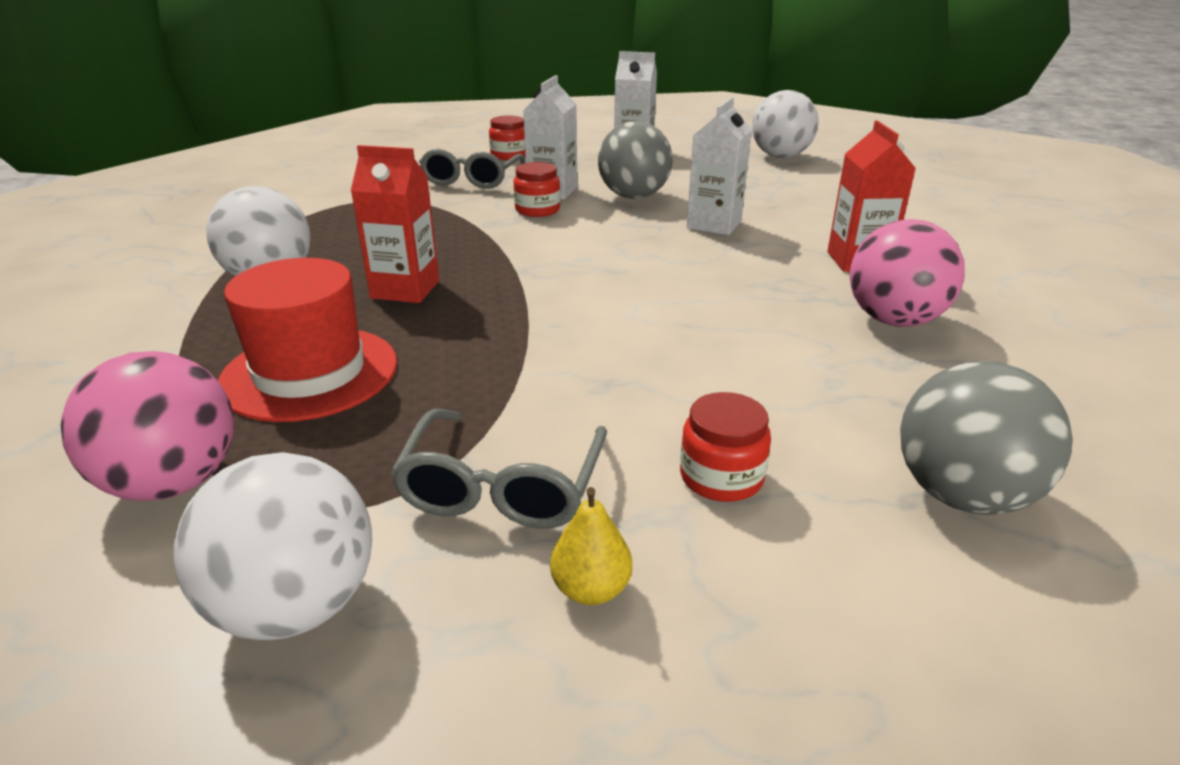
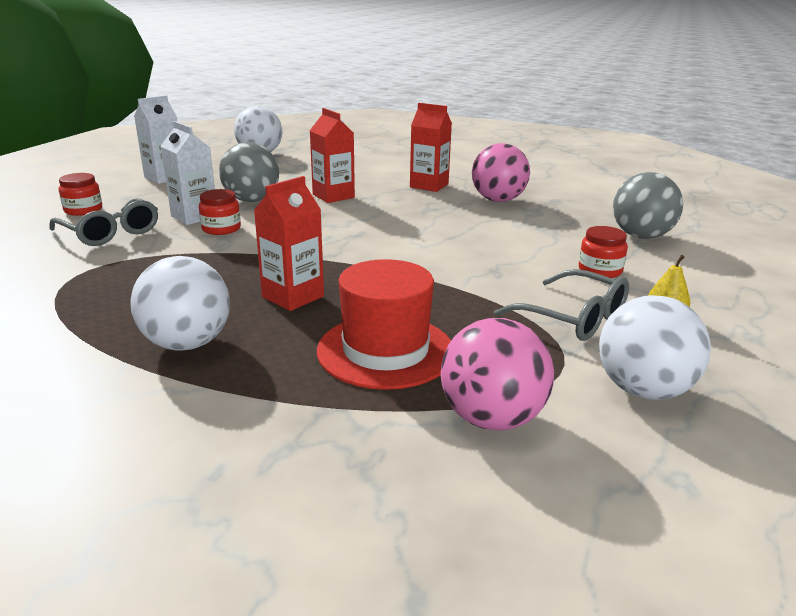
camera: 60 degrees left, 5 degrees down
white carton [687,97,752,235] -> red carton [310,108,355,203]

